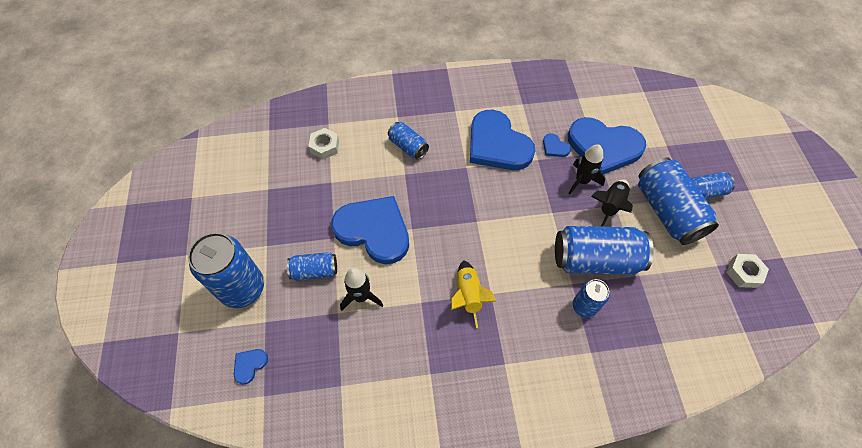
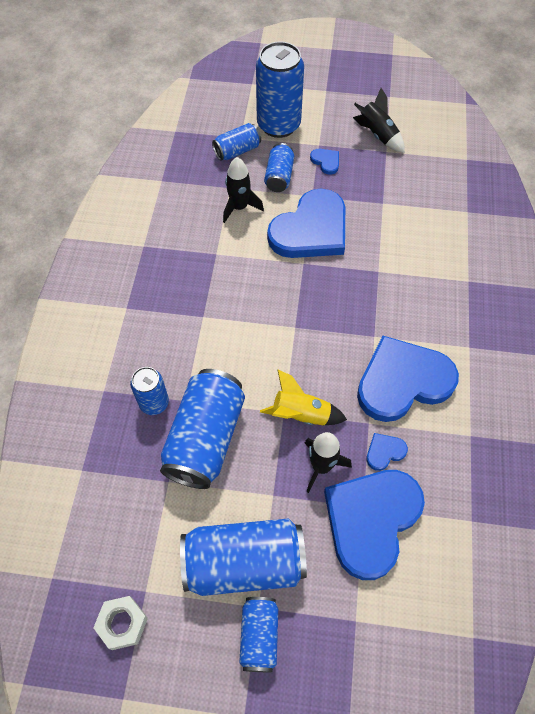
camera: 105 degrees right, 0 degrees up
blue heart [234,349,268,385] -> blue heart moved to [310,149,339,175]
white nut [308,128,339,159] -> none
blue can [388,122,429,160] -> blue can moved to [212,123,261,161]
yellow rocket [451,260,497,328] -> yellow rocket moved to [260,369,347,425]
black rocket [591,179,633,227] -> black rocket moved to [353,88,405,153]

